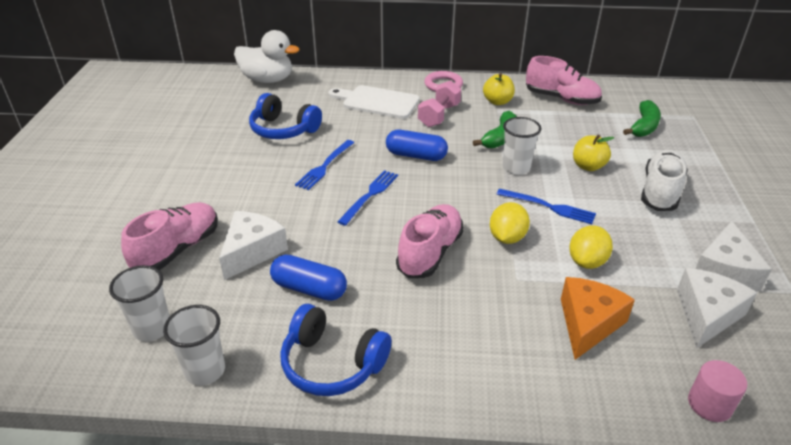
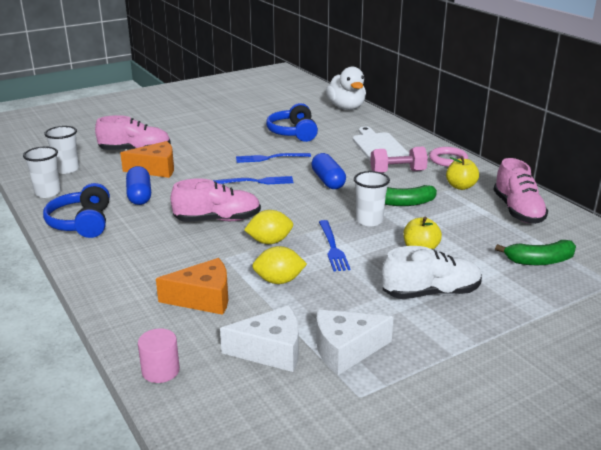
camera: 55 degrees right, 10 degrees down
white cheese [219,211,288,280] -> orange cheese [120,141,174,178]

